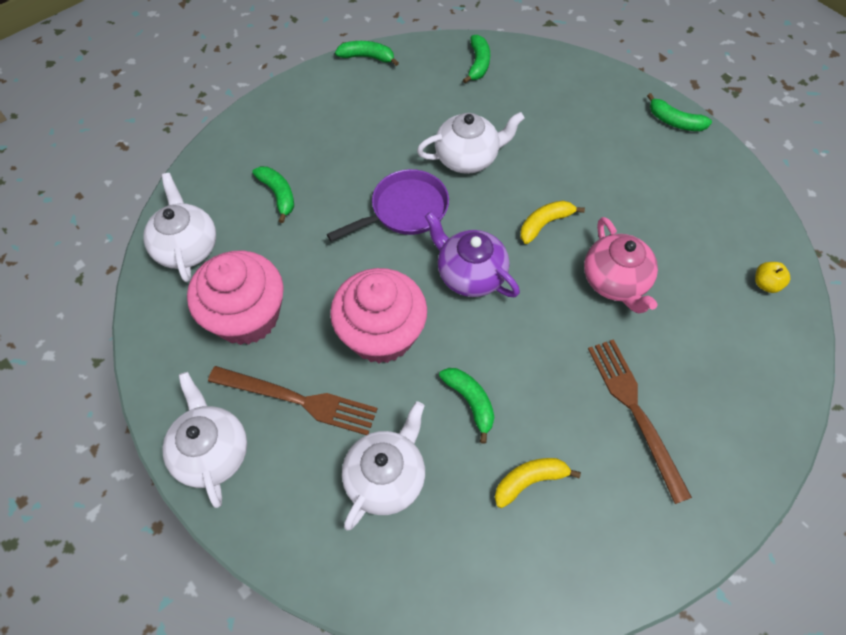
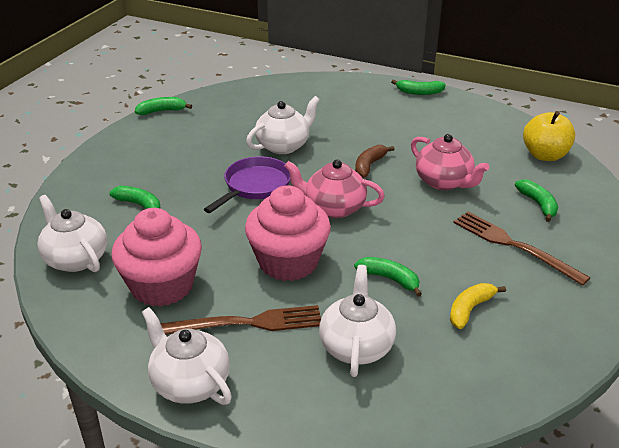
camera: 25 degrees left, 25 degrees down
purple teapot [425,212,520,297] -> pink teapot [285,159,385,218]
green banana [463,35,490,83] -> green banana moved to [515,179,558,222]
yellow banana [520,201,585,244] -> brown banana [355,145,395,178]
yellow apple [755,262,790,293] -> yellow apple [523,111,575,161], size x1.99

